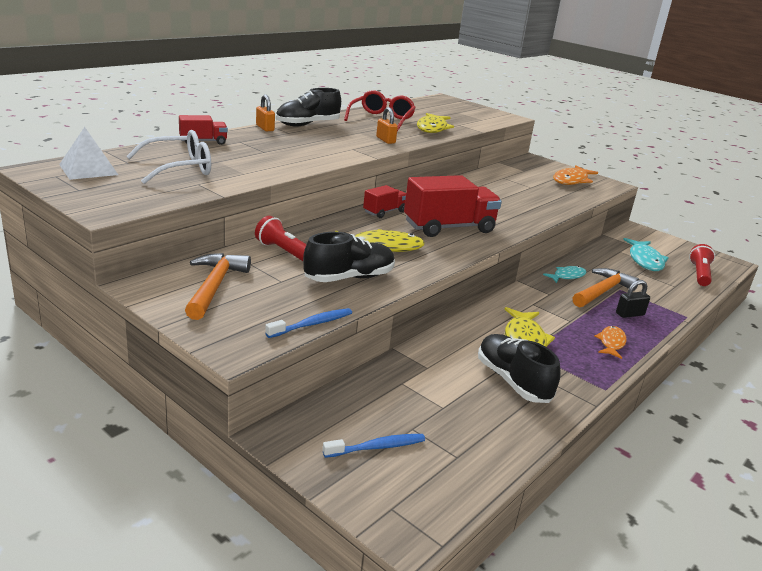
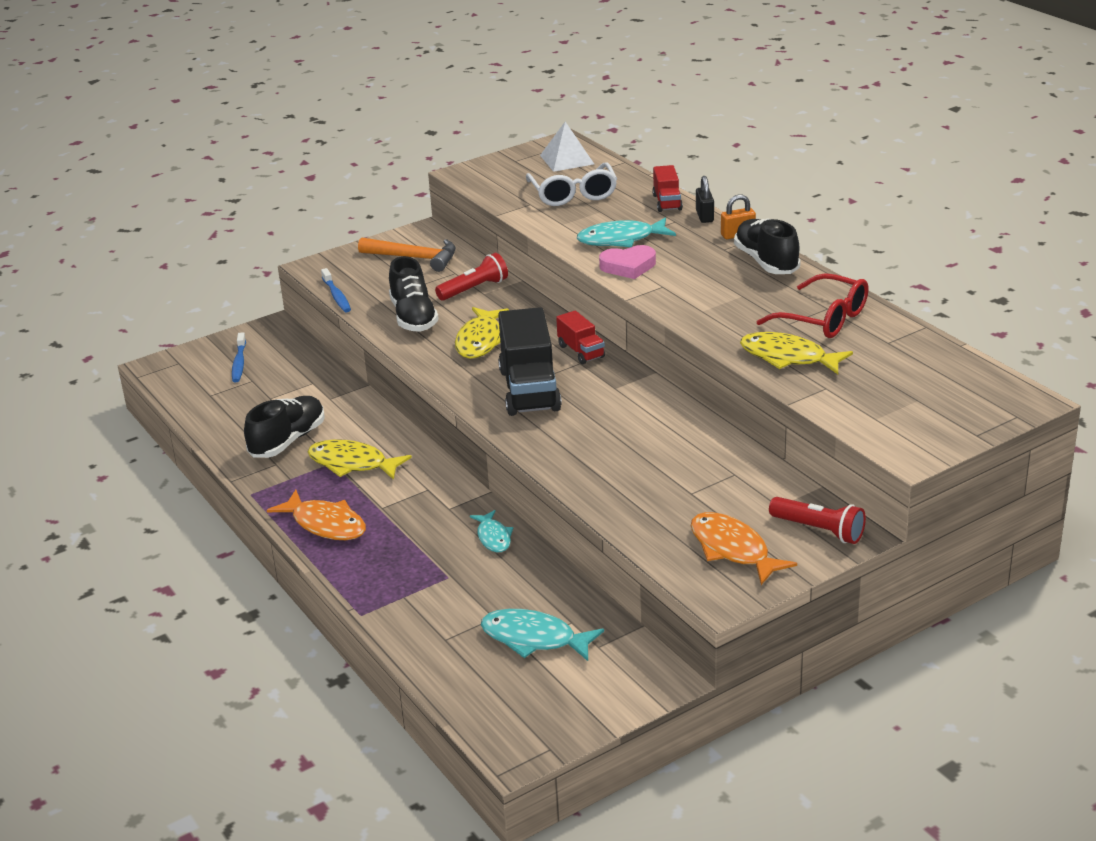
camera: 110 degrees right, 5 degrees up
orange padlock [376,107,398,144] -> none
red truck [404,175,502,237] -> black truck [498,307,562,416]
black shoe [478,334,561,403] -> black shoe turned 45 degrees counterclockwise [244,396,325,458]
orange hammer [573,268,640,307] -> none
orange fish [594,326,627,359] -> orange fish [267,490,366,540], size x1.61
black padlock [616,280,650,318] -> black padlock moved to [696,176,714,223]
red flashlight [689,244,715,286] -> red flashlight moved to [769,497,866,544]
none -> turquoise fish [577,217,676,247]
none -> pink heart [599,245,656,279]

